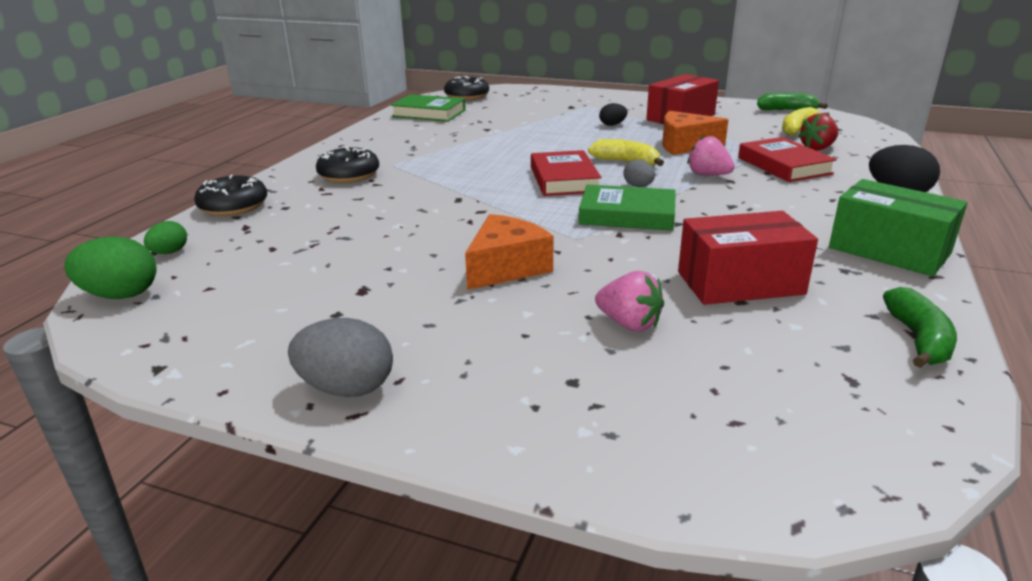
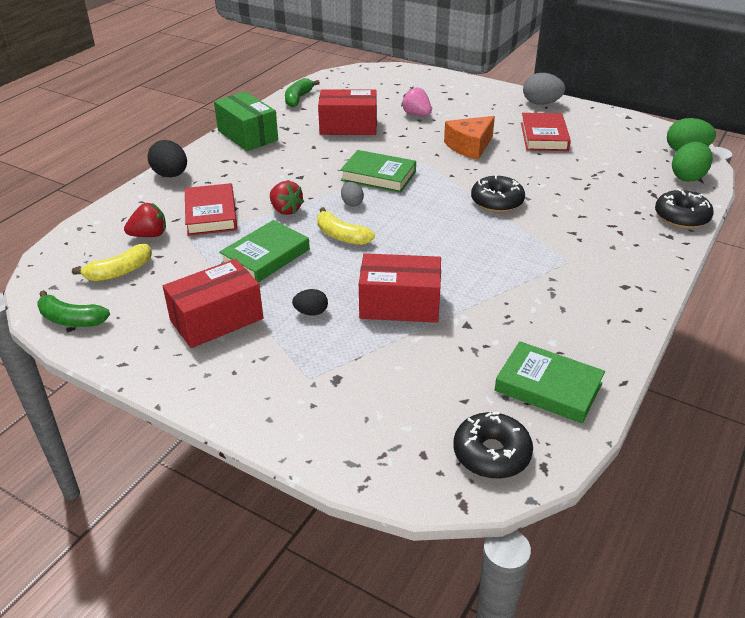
camera: 170 degrees left, 10 degrees up
green egg [144,221,187,254] -> green egg [672,142,713,182], size x1.71
black donut [316,146,379,183] -> black donut moved to [471,176,525,212]
red book [531,150,601,196] -> red book moved to [521,113,571,151]
orange cheese [662,111,729,155] -> green book [219,220,310,282]
pink strawberry [687,135,735,175] -> red strawberry [270,181,304,215]
none -> red box [359,253,441,323]

